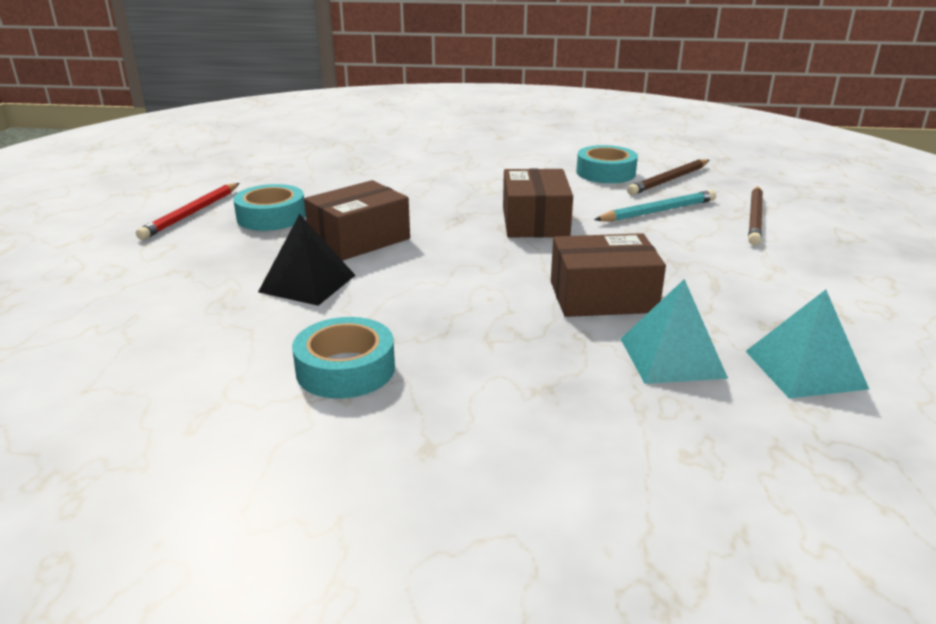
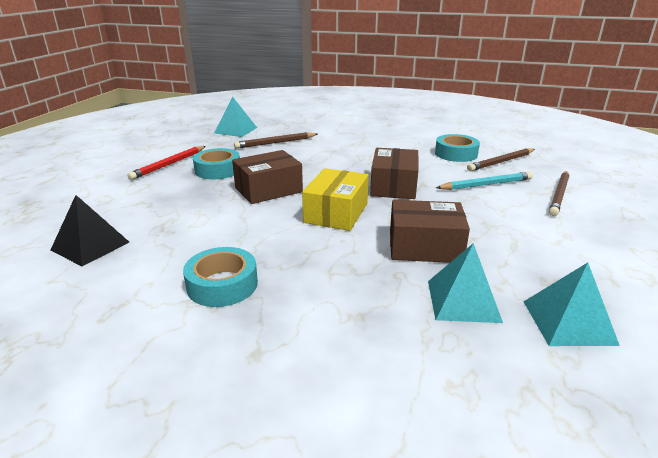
camera: 10 degrees right, 0 degrees up
black pyramid [258,214,356,306] -> black pyramid moved to [51,195,129,266]
none -> turquoise pyramid [214,97,257,137]
none -> brown pencil [234,132,318,149]
none -> yellow box [302,168,369,231]

